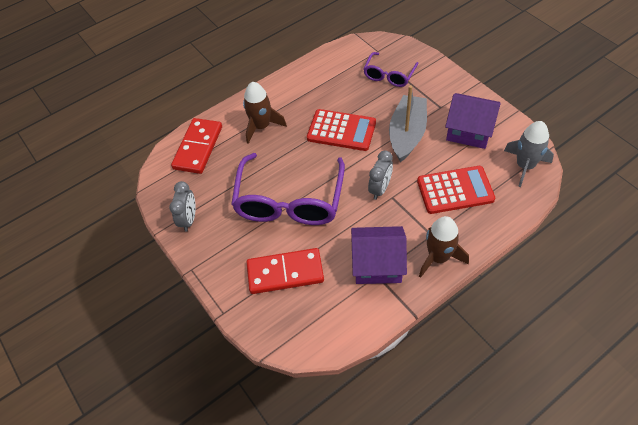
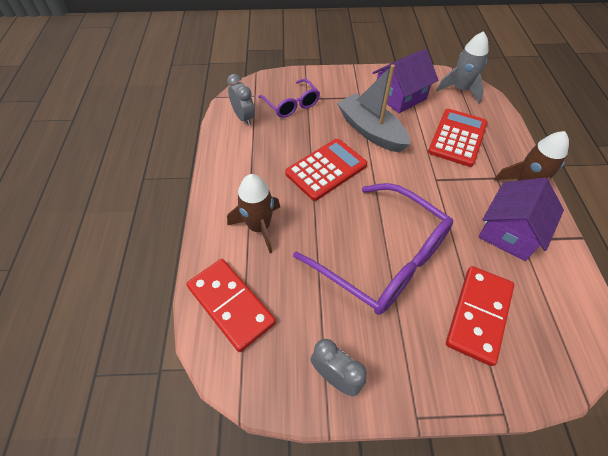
camera: 60 degrees left, 0 degrees up
grey clock [368,150,393,200] -> grey clock moved to [227,74,255,126]

